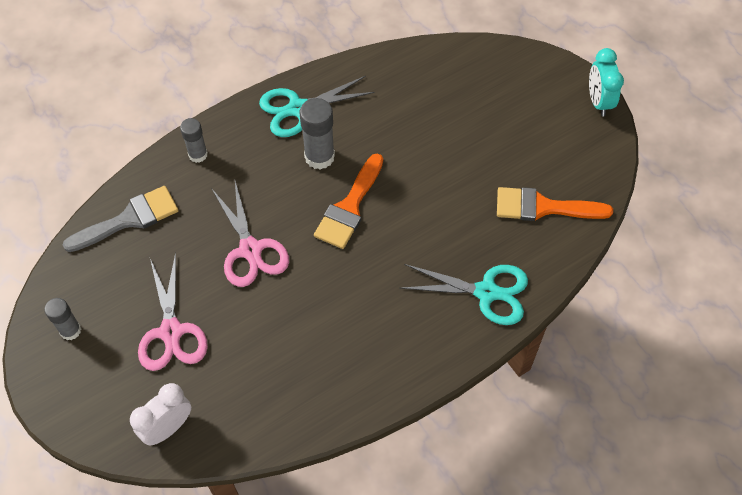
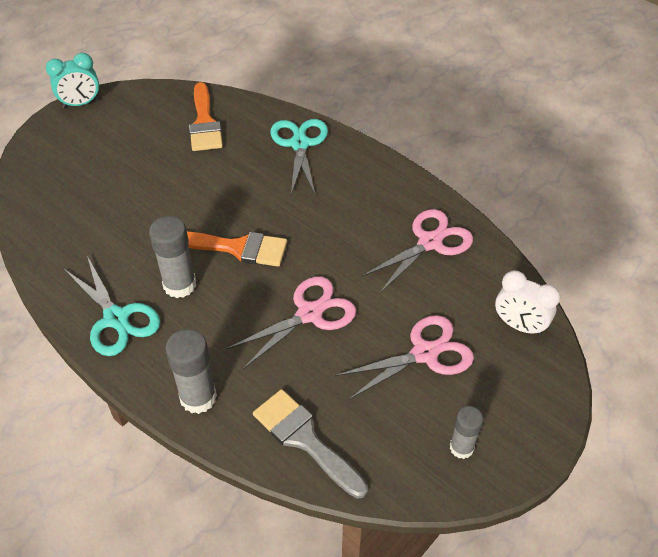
camera: 105 degrees left, 10 degrees down
grey glue stick [180,118,208,163] -> grey glue stick [165,329,217,414], size x1.57
none -> pink scissors [361,209,473,293]

